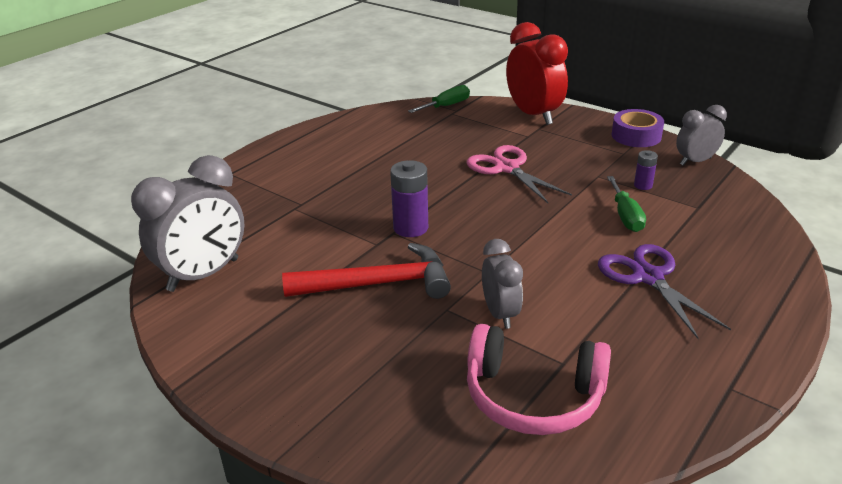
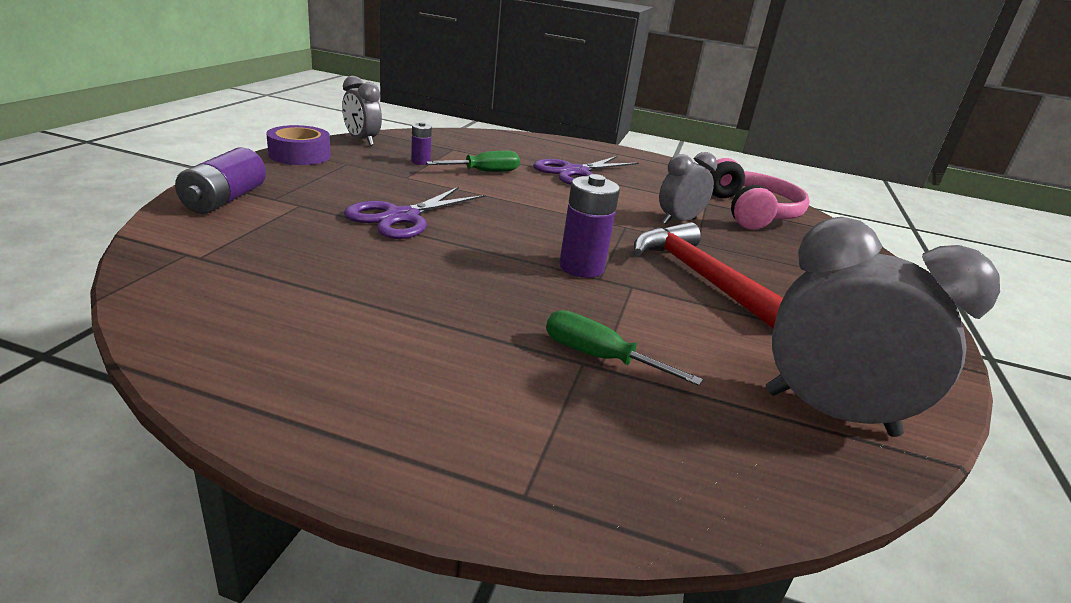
camera: 115 degrees left, 5 degrees down
green screwdriver [408,85,470,113] -> green screwdriver moved to [546,310,703,386]
pink scissors [467,145,572,203] -> purple scissors [344,187,486,239]
red clock [506,22,568,125] -> purple battery [175,147,266,214]

